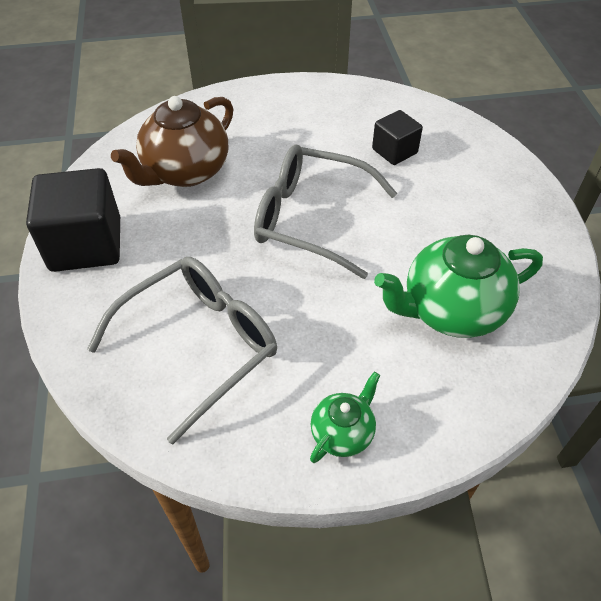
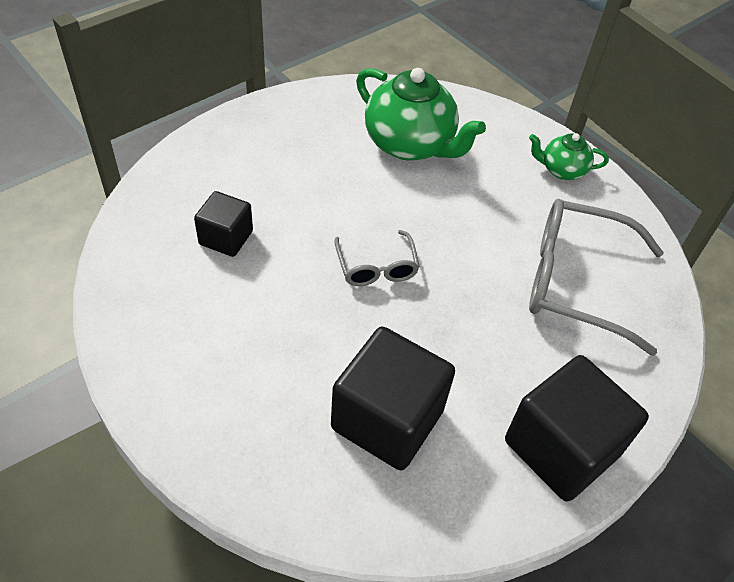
camera: 125 degrees left, 0 degrees up
brown teapot [111,96,233,187] -> black cube [331,327,455,470]
grey glasses [254,145,397,279] -> grey glasses [335,230,420,286], size x0.52

